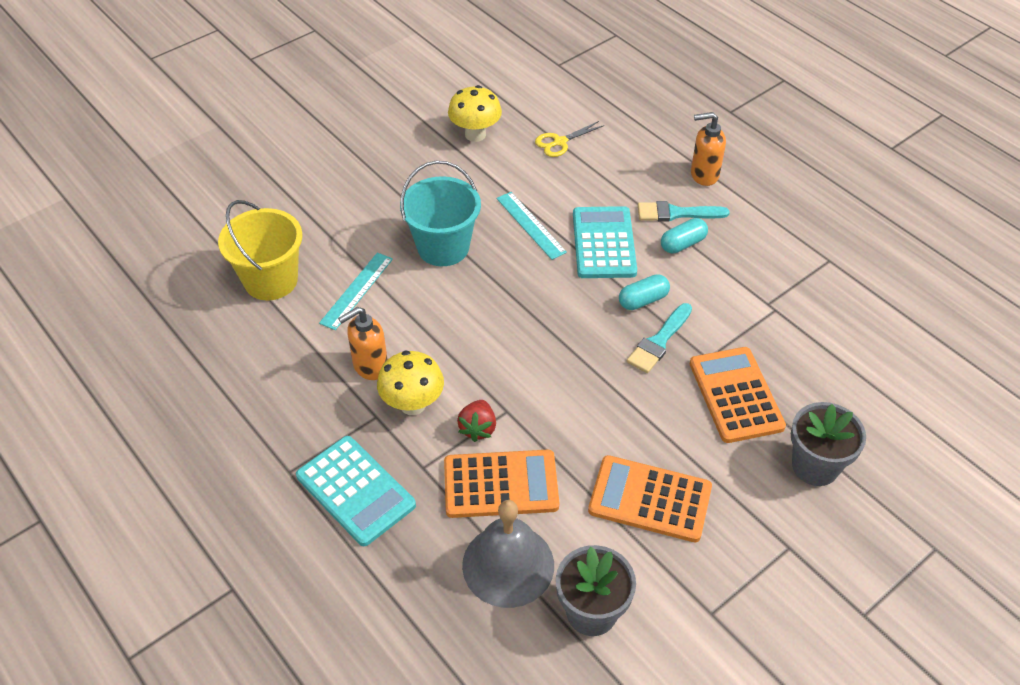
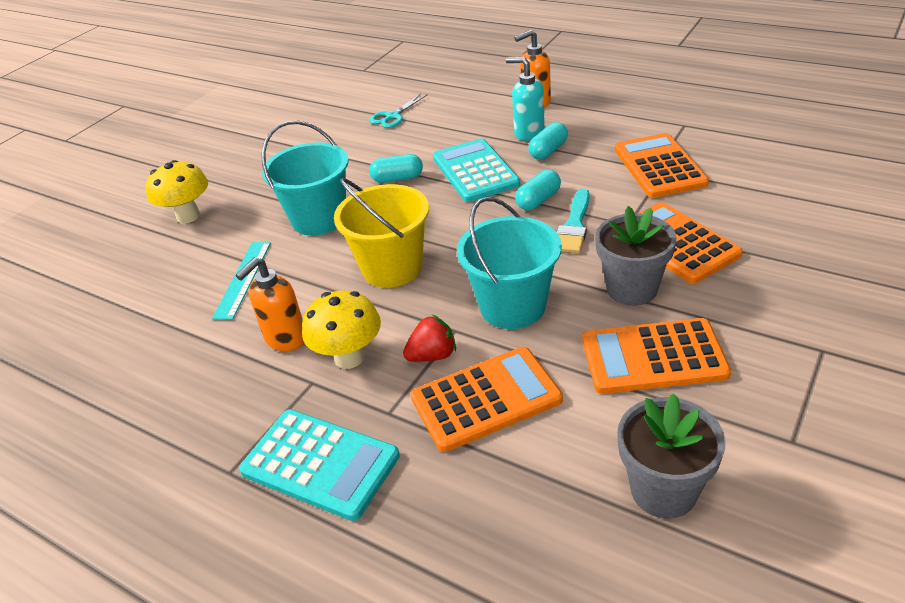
camera: 15 degrees left, 10 degrees down
yellow bucket [218,200,303,301] -> yellow bucket moved to [334,178,429,288]
yellow mushroom [448,85,502,142] -> yellow mushroom moved to [146,160,208,223]
red strawberry [457,400,496,442] -> red strawberry turned 105 degrees counterclockwise [403,314,456,362]
grey bell [462,500,554,608] -> none
turquoise ruler [496,192,567,260] -> turquoise capsule [369,154,423,183]
yellow scissors [535,121,605,157] -> turquoise scissors [370,93,428,128]
turquoise brush [638,201,730,222] -> turquoise soap dispenser [506,57,545,141]
grey flower pot [791,402,866,486] -> grey flower pot moved to [595,206,676,306]
none -> turquoise bucket [457,197,562,329]
none -> orange calculator [615,133,709,198]

